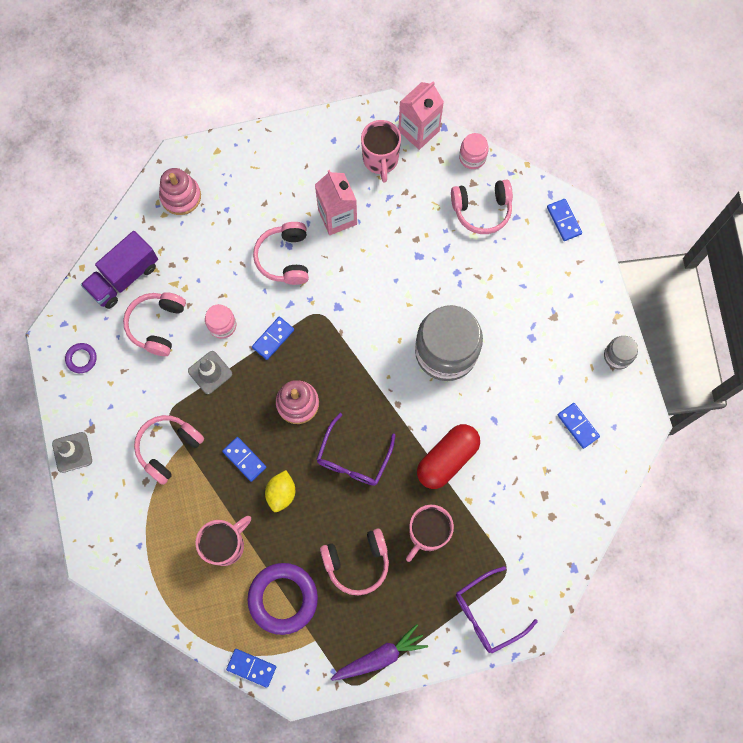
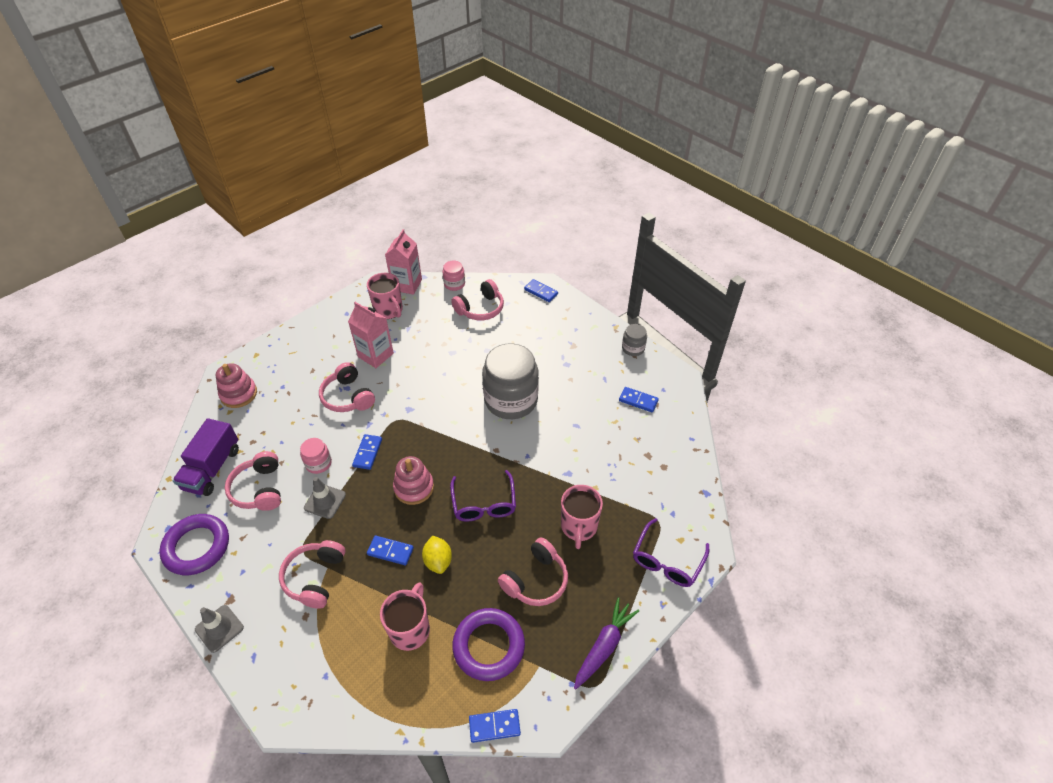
camera: 30 degrees left, 25 degrees down
purple ring [65,343,97,373] -> purple ring [159,514,229,575], size x2.10
red capsule [417,424,480,489] -> none

